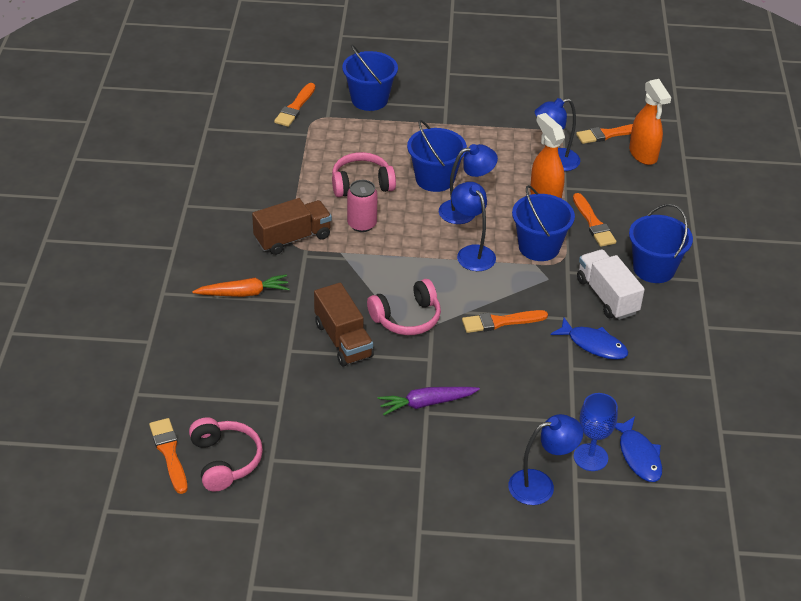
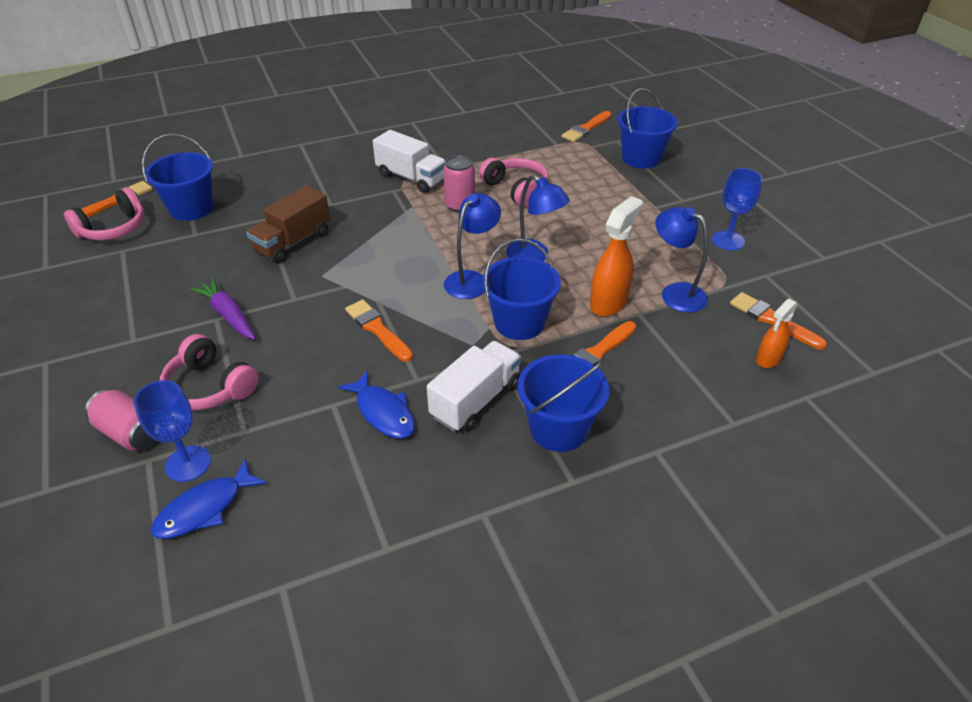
camera: 65 degrees right, 0 degrees up
orange carrot [192,274,289,297] -> none
brown truck [252,198,332,255] -> white truck [373,130,446,193]
orange brush [274,83,315,127] -> orange brush turned 45 degrees counterclockwise [562,111,611,142]
pink headphones [367,279,441,335] -> pink headphones moved to [160,334,259,410]
blue bucket [407,120,467,192] -> blue bucket moved to [142,134,213,221]
blue lamp [508,414,583,505] -> pink can [85,389,156,451]
blue fish [551,318,628,360] -> blue fish turned 45 degrees counterclockwise [338,370,415,439]
orange spray bottle [629,79,671,165] -> orange spray bottle [756,299,798,368], size x0.62
none -> blue goblet [712,168,763,250]

